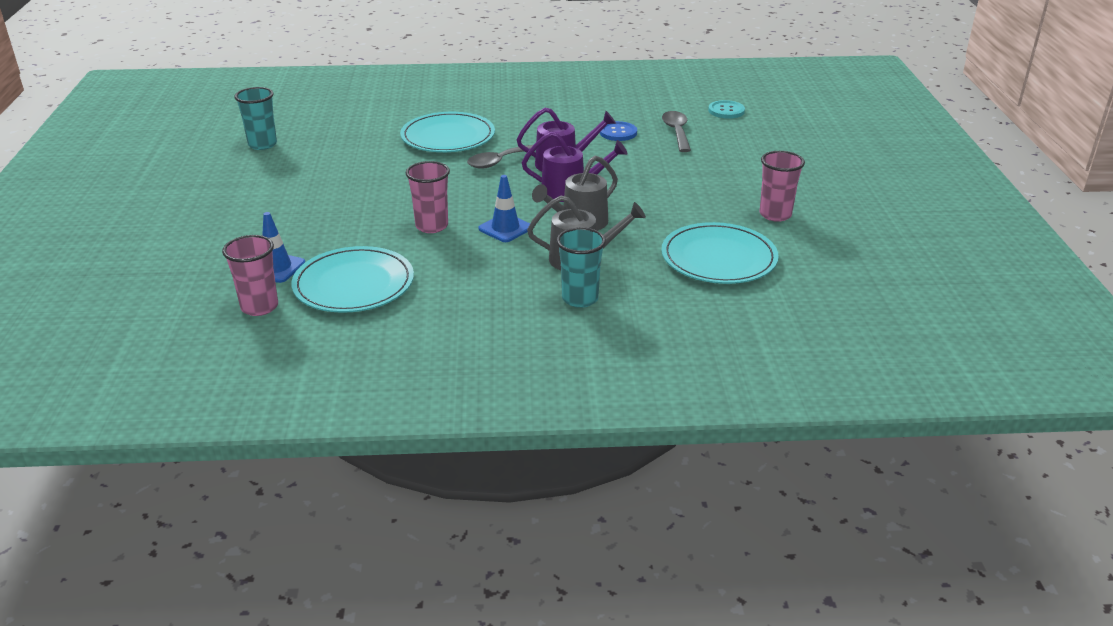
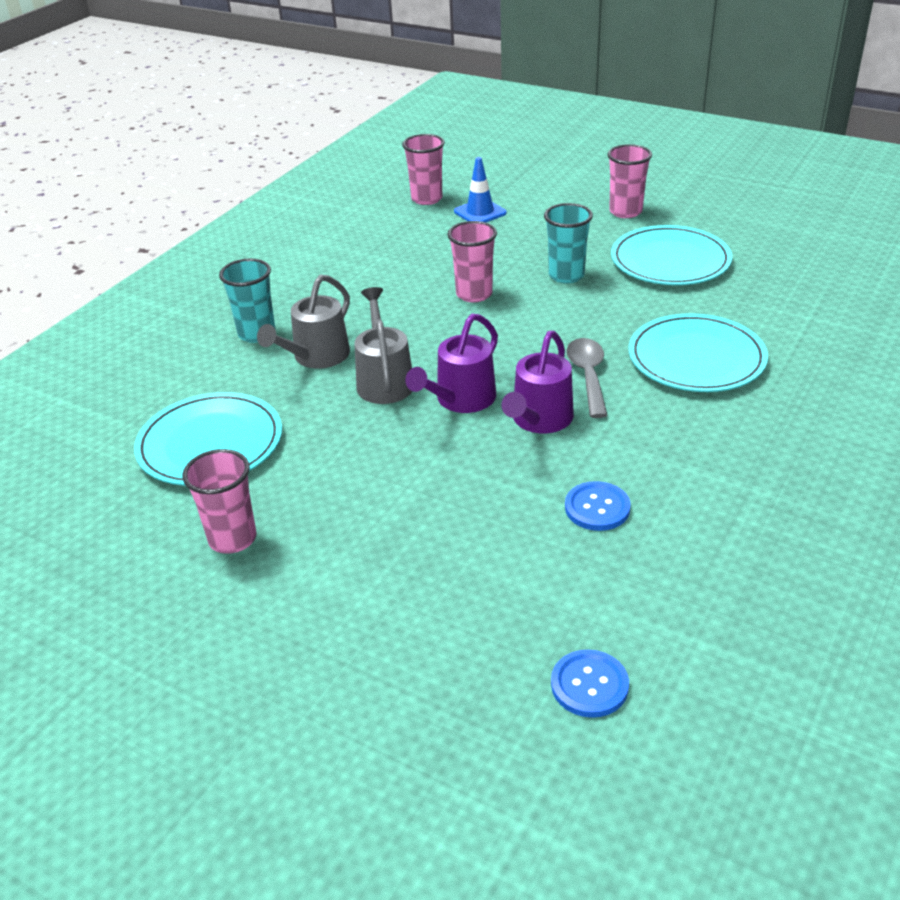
camera: 125 degrees right, 5 degrees up
turquoise cup [234,87,277,150] -> turquoise cup moved to [544,203,593,283]
turquoise plate [291,246,414,313] -> turquoise plate moved to [611,225,732,285]
blue traffic cone [478,175,530,242] -> none
grey spoon [662,111,691,152] -> none
turquoise button [708,100,745,119] -> blue button [551,650,629,718]
none -> pink cup [607,144,652,218]

